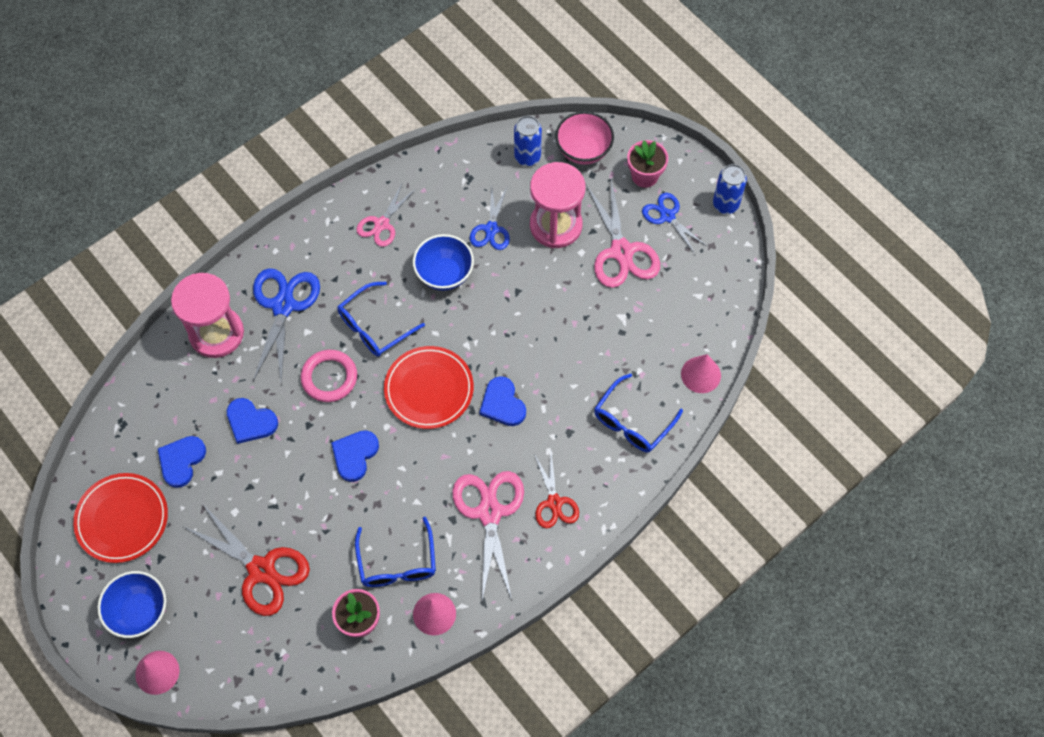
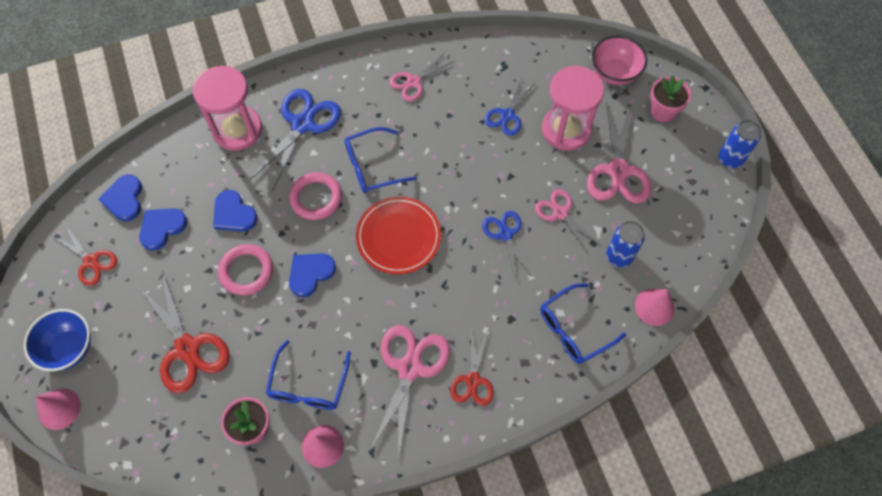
camera: 20 degrees right, 0 degrees up
red plate [73,473,168,563] -> red scissors [53,225,117,286]
blue bowl [413,234,474,291] -> none
blue heart [479,376,526,426] -> blue heart moved to [99,175,142,221]
blue can [514,116,542,166] -> blue can moved to [606,221,645,267]
blue scissors [642,193,708,254] -> blue scissors moved to [482,211,532,279]
none -> pink ring [218,244,273,296]
none -> pink scissors [535,189,600,253]

